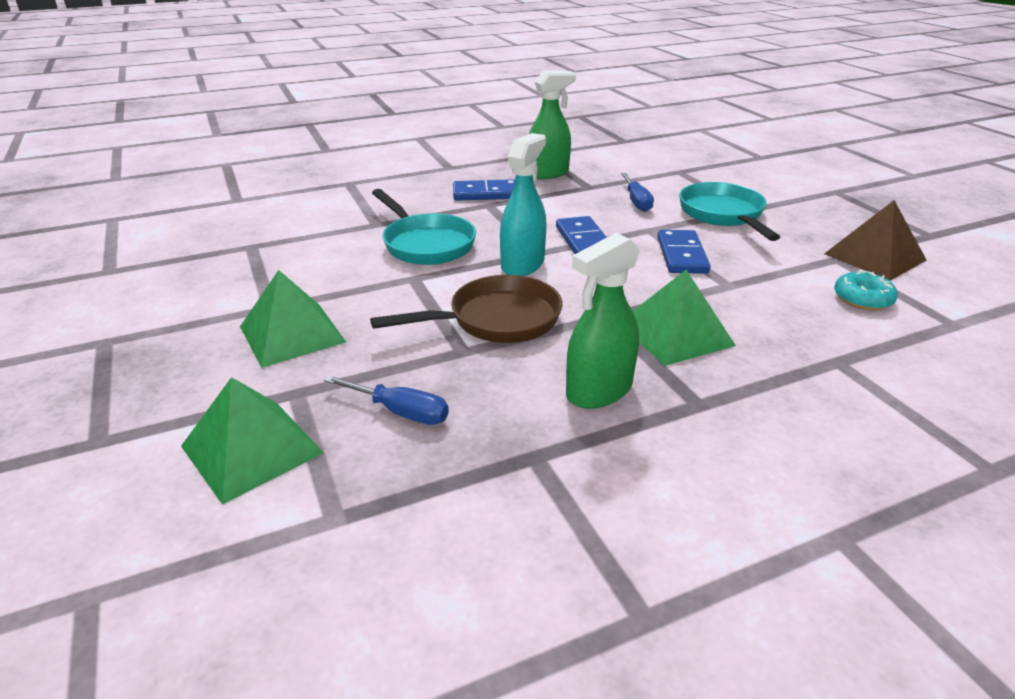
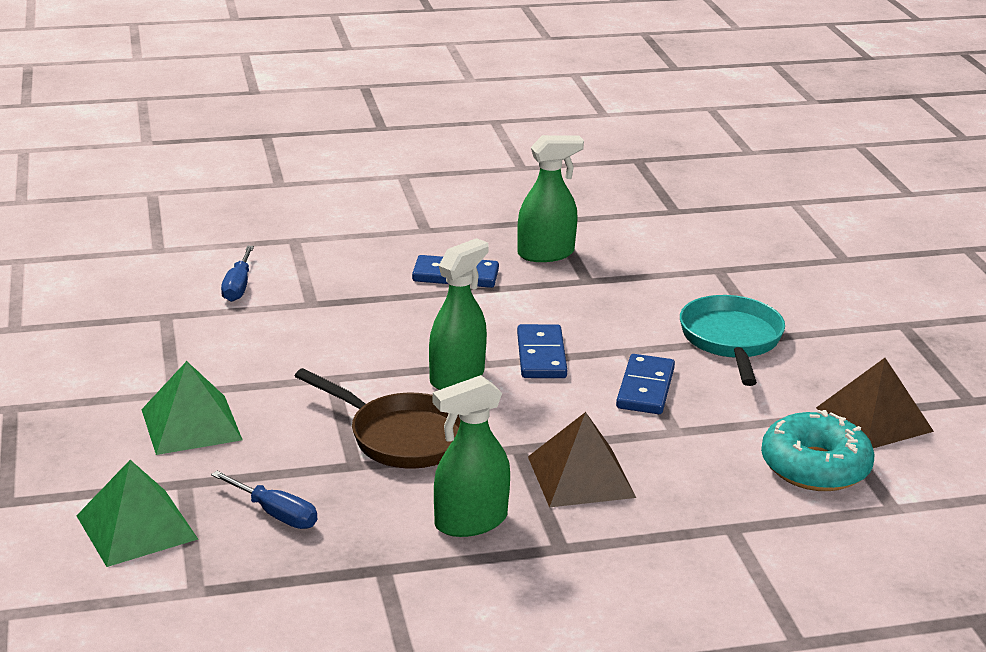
camera: 10 degrees right, 5 degrees down
brown pan [370,275,563,343] -> brown pan turned 45 degrees clockwise [295,368,461,469]
turquoise pan [372,189,476,265] -> none
turquoise spray bottle [500,133,546,276] -> green spray bottle [429,238,489,390]
blue screwdriver [621,173,654,212] -> blue screwdriver moved to [221,246,254,302]
green pyramid [633,270,736,366] -> brown pyramid [528,412,636,508]
turquoise donut [834,270,898,310] -> turquoise donut [761,410,874,491], size x1.71

